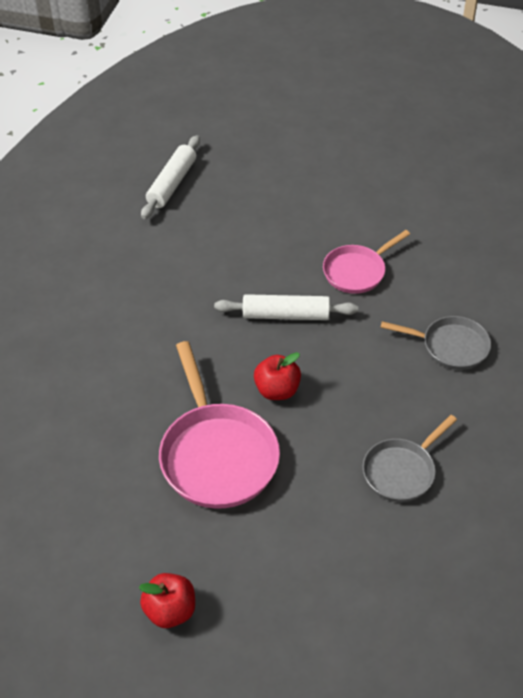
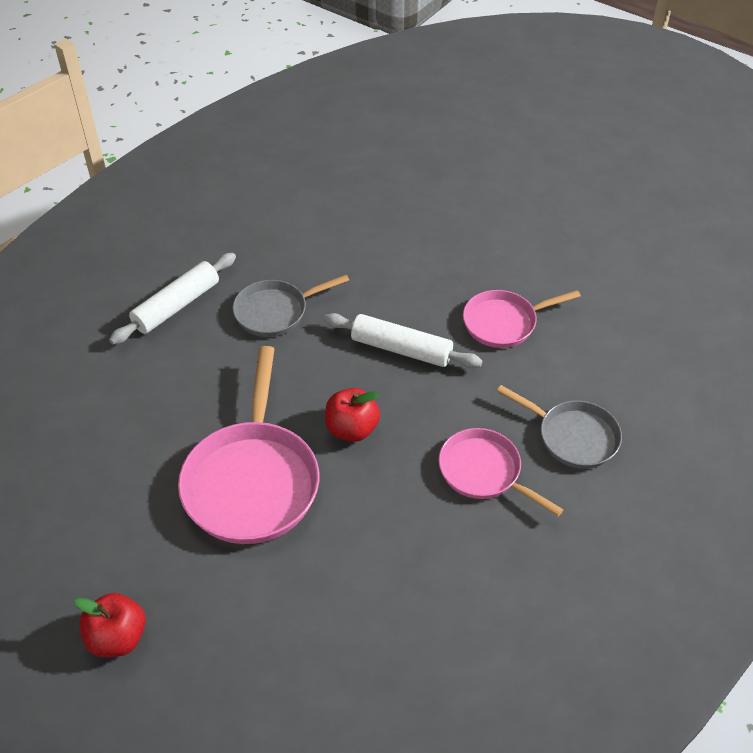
camera: 20 degrees right, 0 degrees up
white rolling pin [141,135,200,219] -> white rolling pin moved to [109,253,236,345]
grey pan [363,415,457,502] -> grey pan moved to [233,275,349,337]
none -> pink pan [439,428,564,517]

